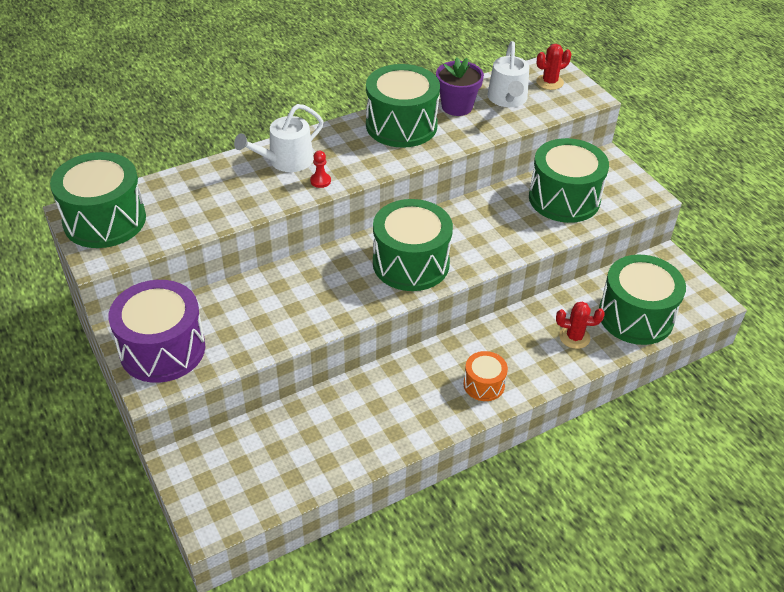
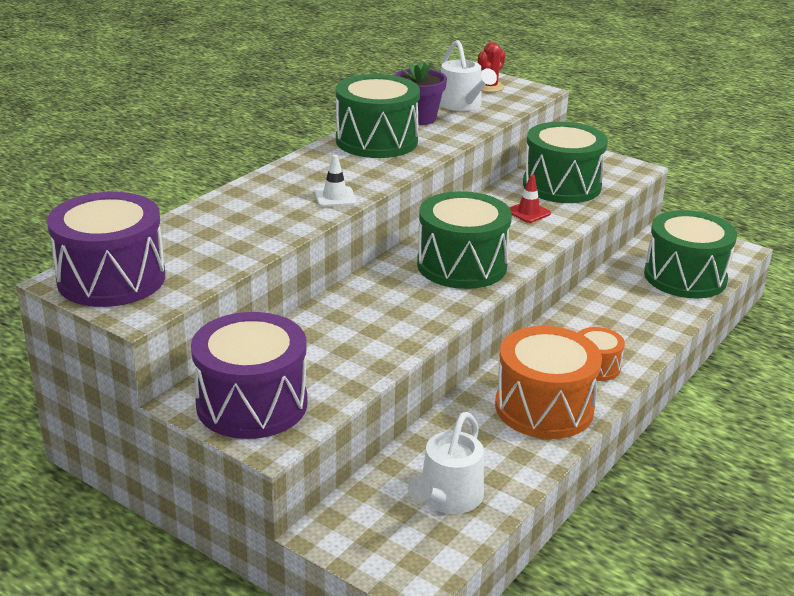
camera: 25 degrees left, 15 degrees down
green drum [50,152,146,248] -> purple drum [47,192,165,307]
white watering can [234,104,324,172] -> white watering can moved to [408,412,484,514]
red pawn [310,151,331,188] -> white traffic cone [315,155,356,207]
red cactus [556,302,605,349] -> none
none -> orange drum [495,326,602,439]
none -> red traffic cone [509,175,551,223]

